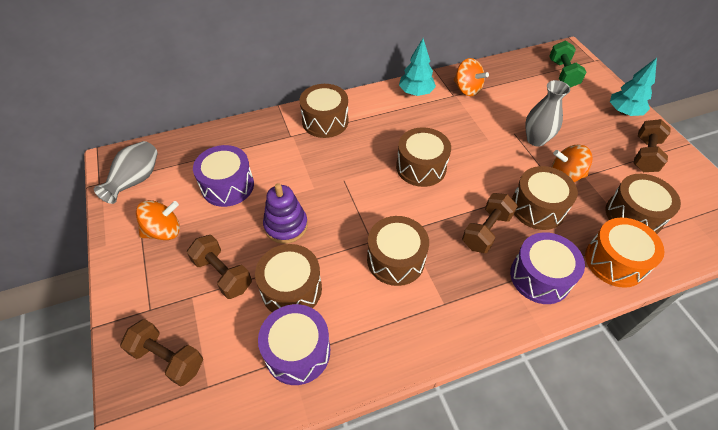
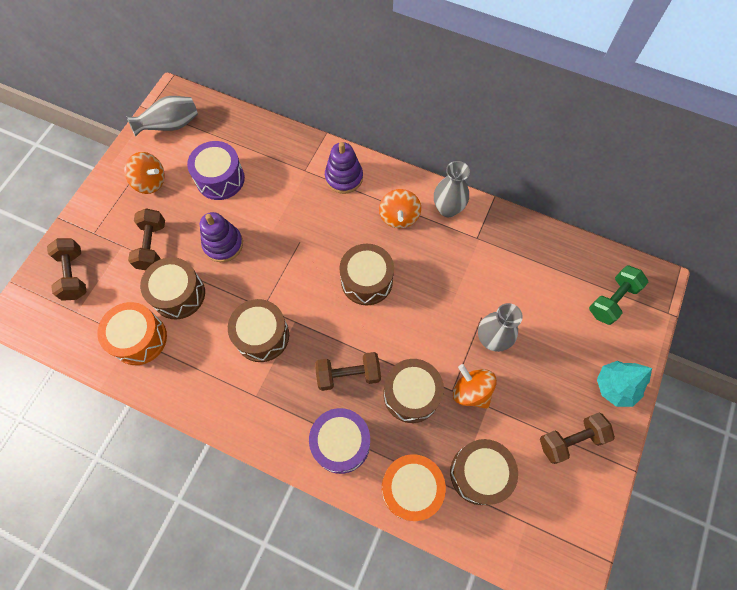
camera: 45 degrees right, 15 degrees up
purple drum [258,304,330,385] -> orange drum [97,302,167,365]
brown drum [299,84,349,138] -> purple stacking toy [325,142,363,194]
turquoise tree [399,39,436,96] -> grey vase [434,161,470,217]
orange spinning top [454,58,489,96] -> orange spinning top moved to [379,189,421,228]

